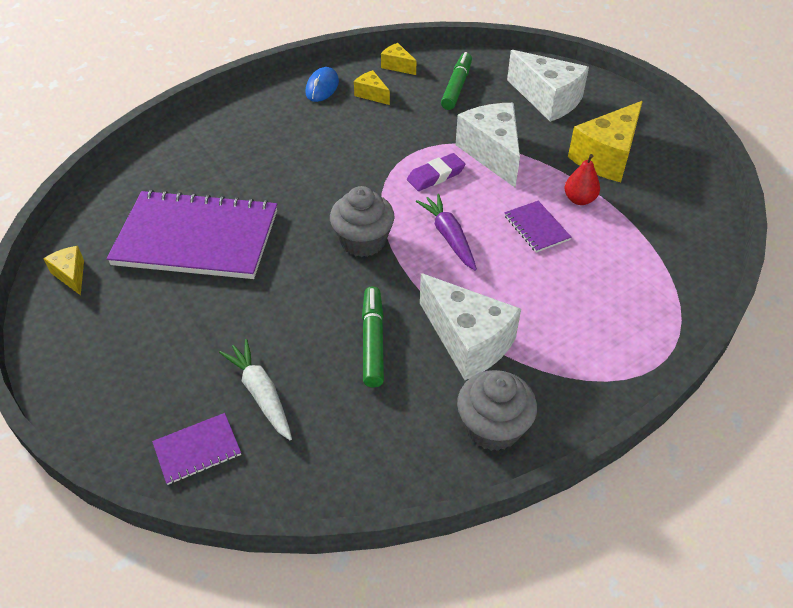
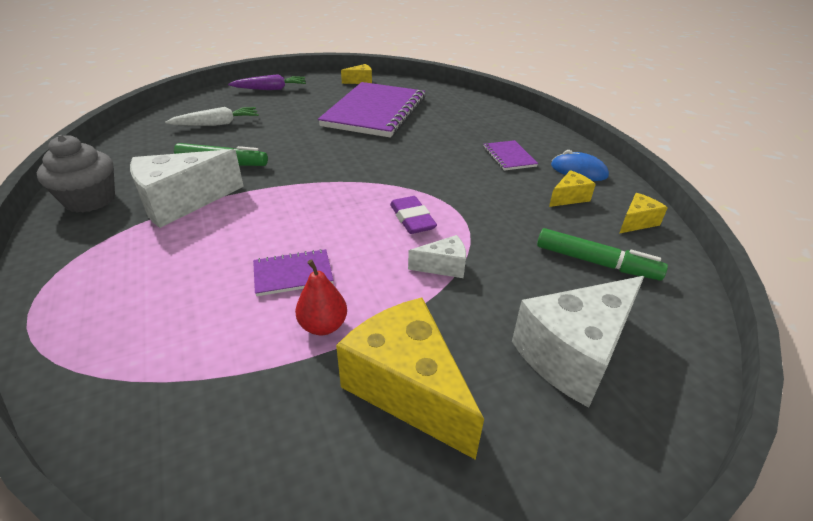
camera: 100 degrees right, 10 degrees down
purple notebook [152,413,241,485] -> purple notebook moved to [483,140,538,171]
grey cupcake [330,186,395,257] -> none
purple carrot [416,194,477,271] -> purple carrot moved to [228,74,306,90]
white cheese [456,103,520,188] -> white cheese [408,235,466,278], size x0.49

